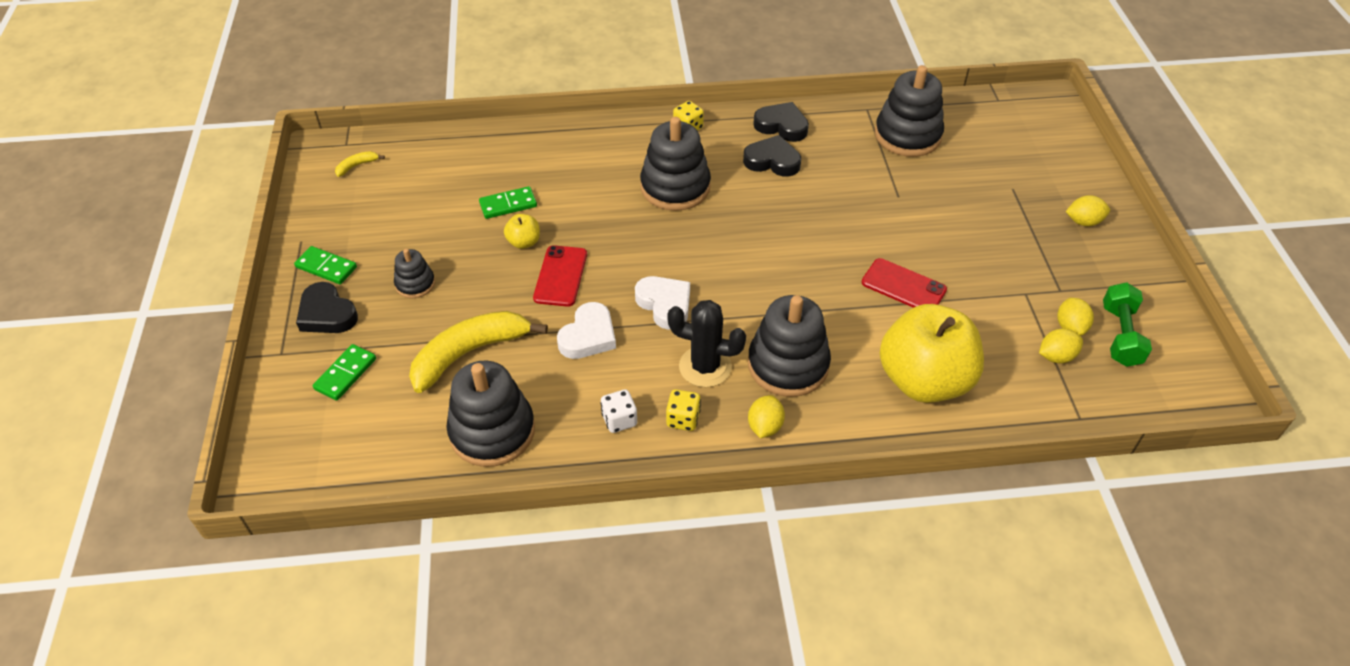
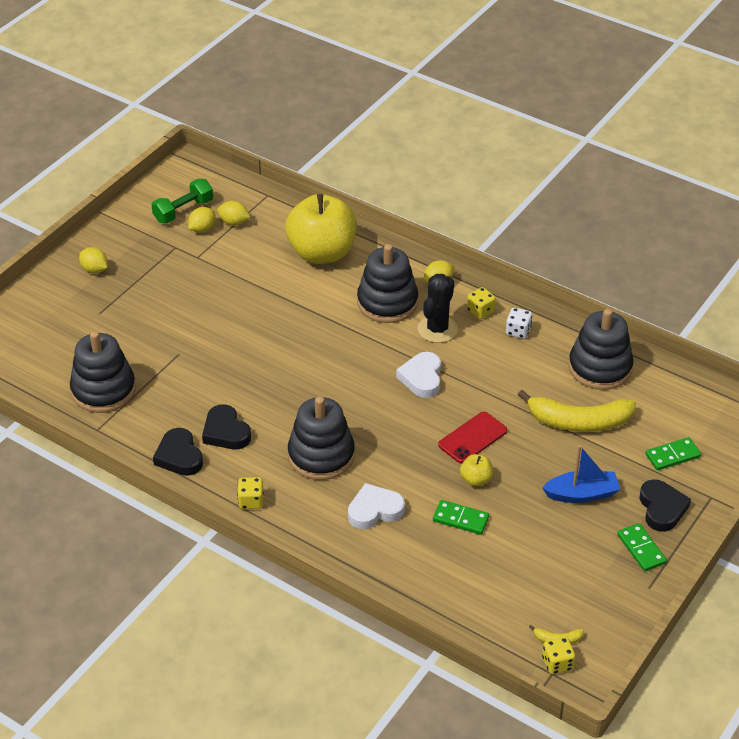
camera: 140 degrees left, 5 degrees down
black stacking toy [394,249,435,298] -> blue boat [542,445,620,503]
white heart [557,302,616,359] -> white heart moved to [348,483,405,529]
black cactus [667,300,746,387] -> black cactus turned 60 degrees clockwise [418,274,458,343]
red phone [862,258,947,308] -> none
none -> yellow dice [542,637,575,674]

